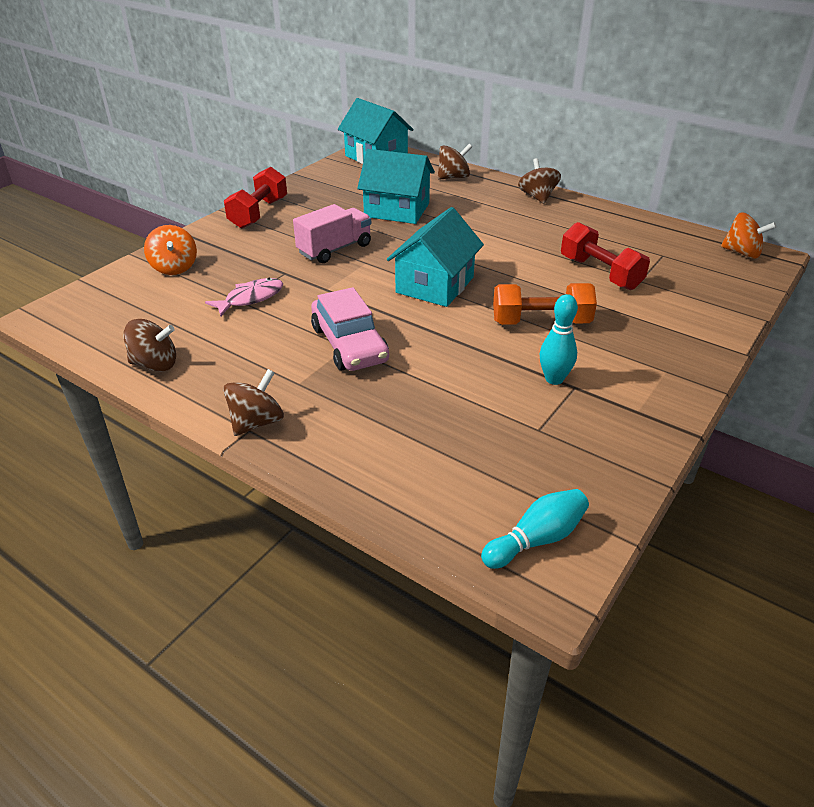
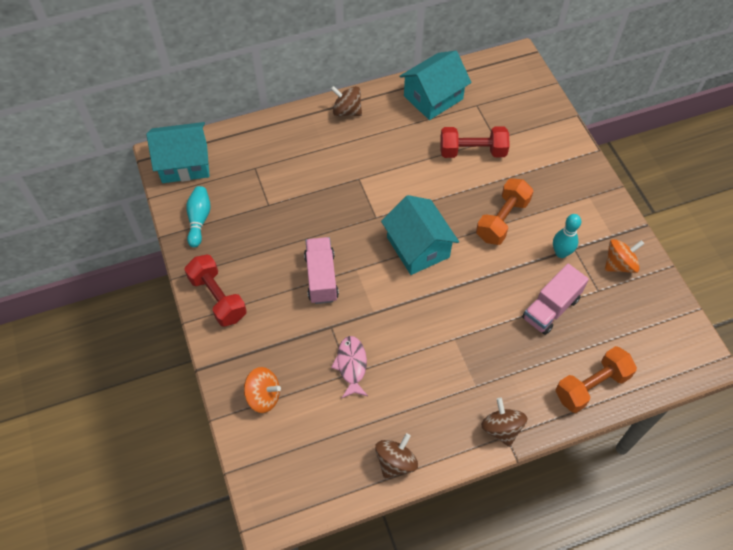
camera: 55 degrees left, 20 degrees up
pink car [311,287,389,371] -> none
turquoise house [357,149,435,224] -> turquoise house moved to [399,51,471,120]
brown spinning top [438,144,472,180] -> none
turquoise bowling pin [481,489,589,569] -> turquoise bowling pin moved to [186,186,211,247]
orange spinning top [721,212,777,259] -> orange spinning top moved to [605,239,644,273]
none -> pink truck [522,264,589,335]
none -> orange dumbbell [555,346,637,413]

